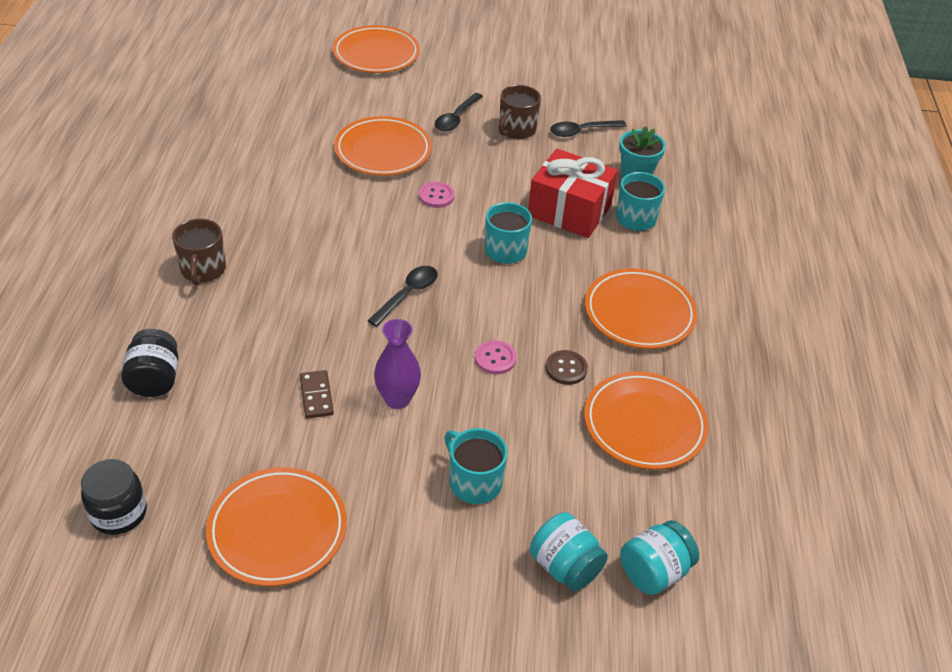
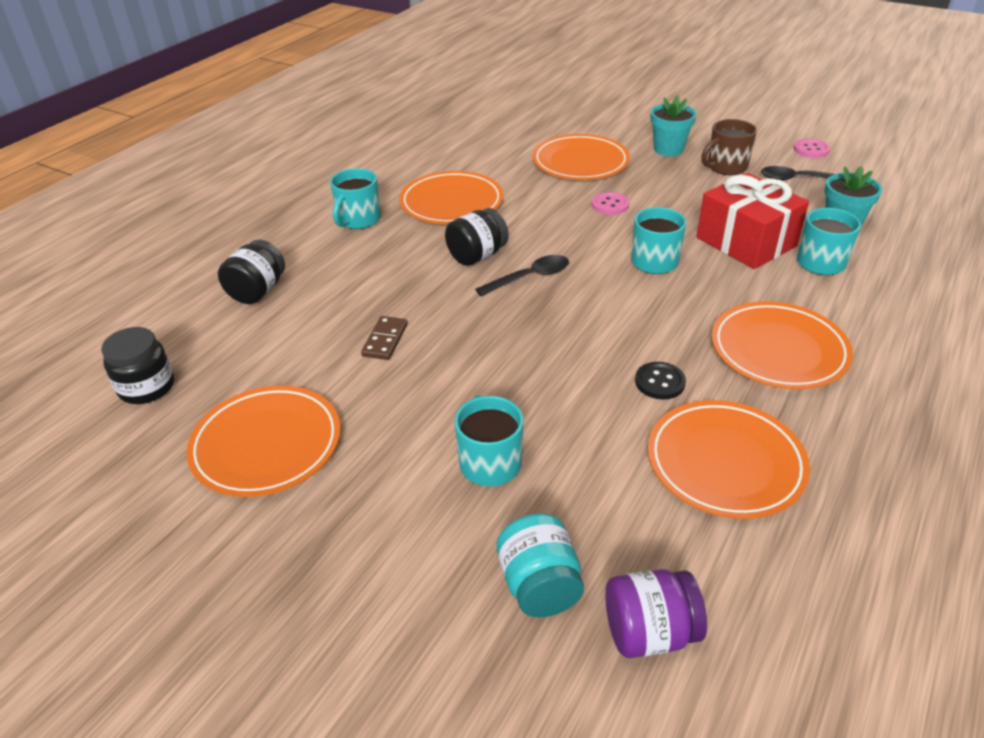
camera: 30 degrees right, 5 degrees down
brown mug [172,219,226,285] -> turquoise mug [330,168,381,229]
orange plate [333,25,420,73] -> orange plate moved to [399,171,503,224]
purple vase [374,319,421,409] -> none
black spoon [435,93,483,131] -> turquoise flower pot [650,95,696,156]
pink button [475,340,517,375] -> pink button moved to [794,139,830,158]
brown button [545,350,588,385] -> black button [635,362,686,399]
turquoise jar [620,520,699,595] -> purple jar [605,569,707,658]
none -> black jar [445,208,509,266]

